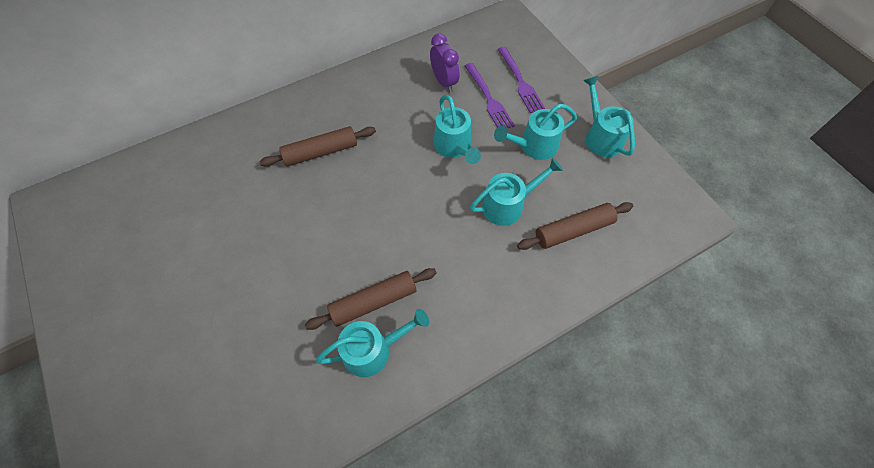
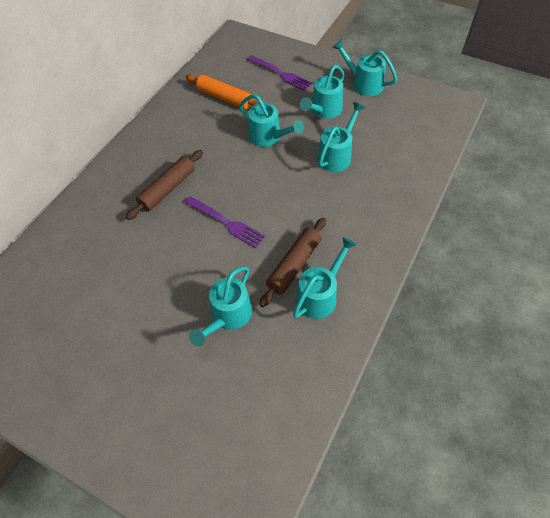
camera: 30 degrees left, 5 degrees down
purple clock [430,33,460,92] -> orange rolling pin [186,74,259,109]
purple fork [465,63,515,128] -> purple fork moved to [185,197,265,248]
brown rolling pin [517,202,633,250] -> none
none -> turquoise watering can [189,266,252,347]

